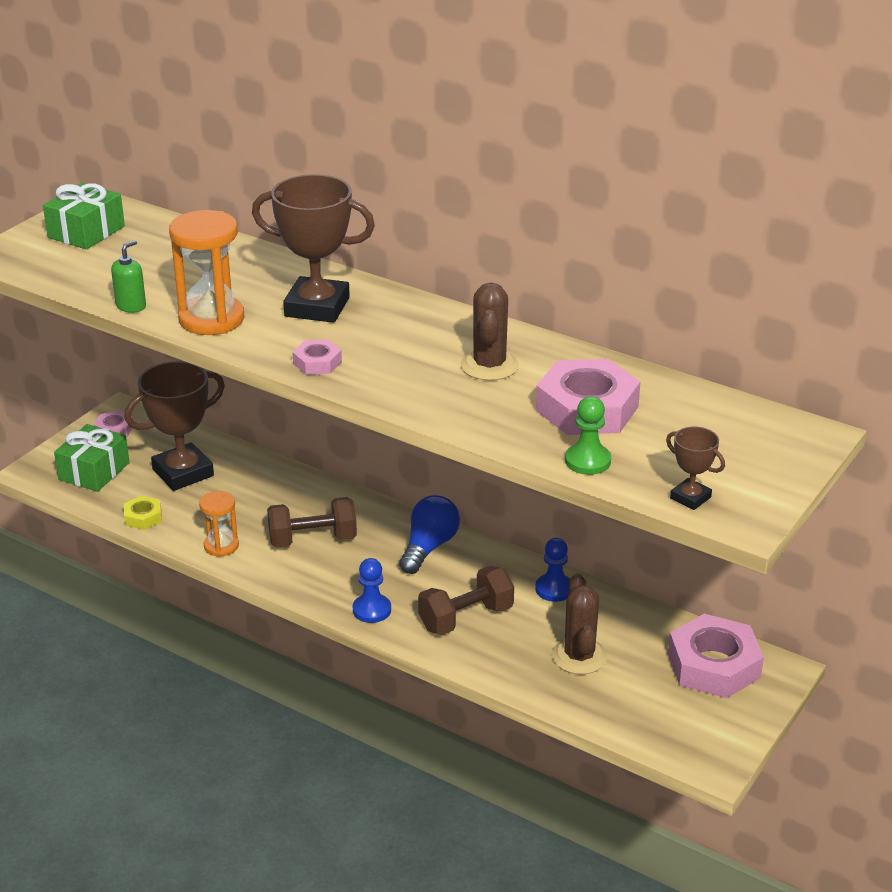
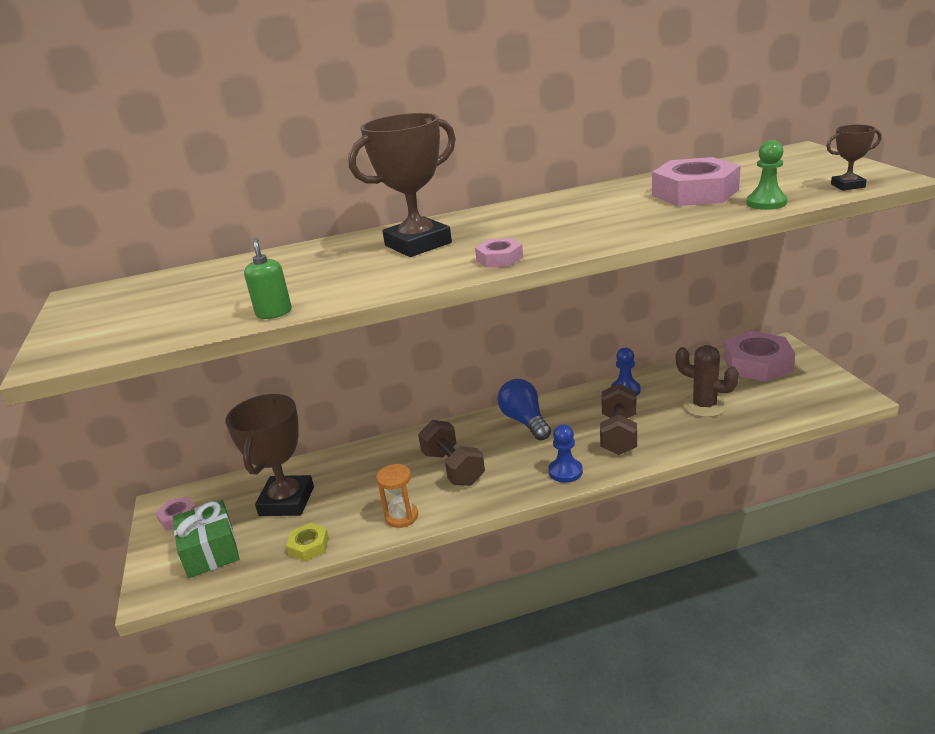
camera: 45 degrees left, 5 degrees down
green gift [43,183,125,250] -> none
orange hourglass [169,210,244,335] -> none
brown dumbbell [267,497,357,548] -> brown dumbbell turned 60 degrees counterclockwise [418,420,485,486]
brown cactus [461,283,519,381] -> none

